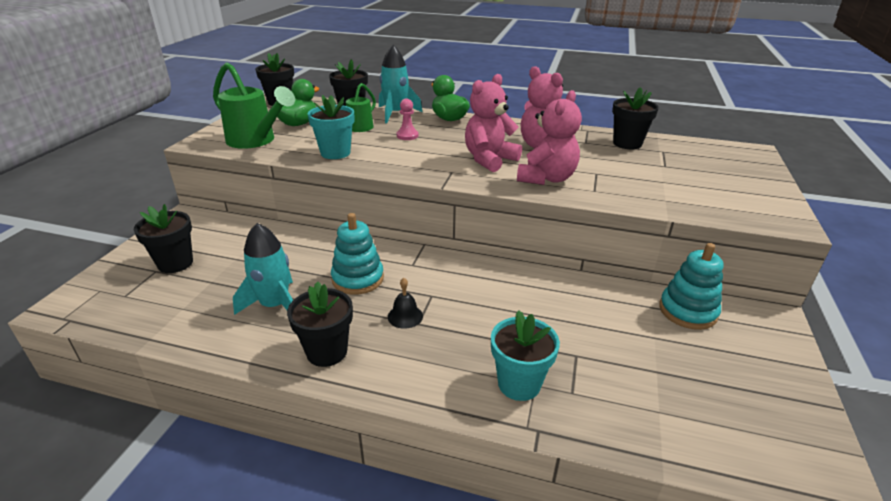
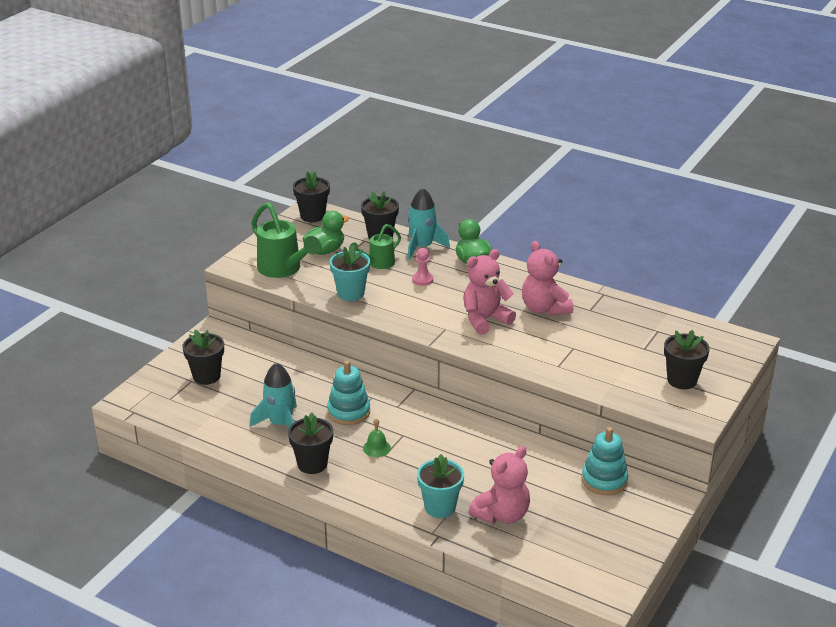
camera: 15 degrees right, 0 degrees up
black bell [388,278,423,329] -> green bell [363,418,391,457]
pink teddy bear [517,90,582,185] -> pink teddy bear moved to [469,446,530,524]
black flower pot [612,87,659,149] -> black flower pot moved to [664,330,710,389]

